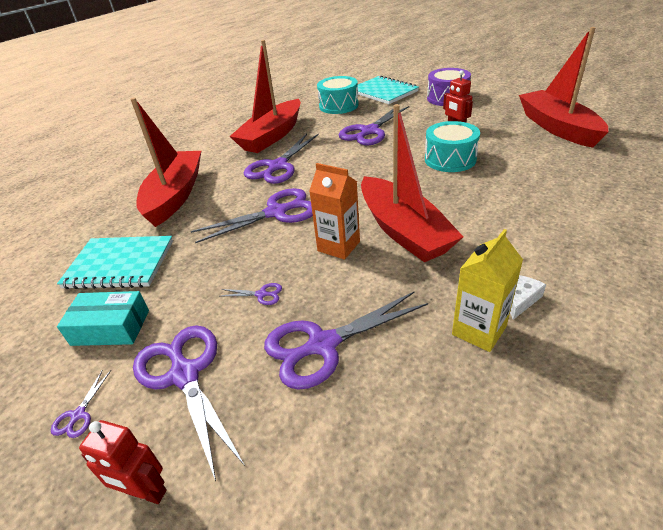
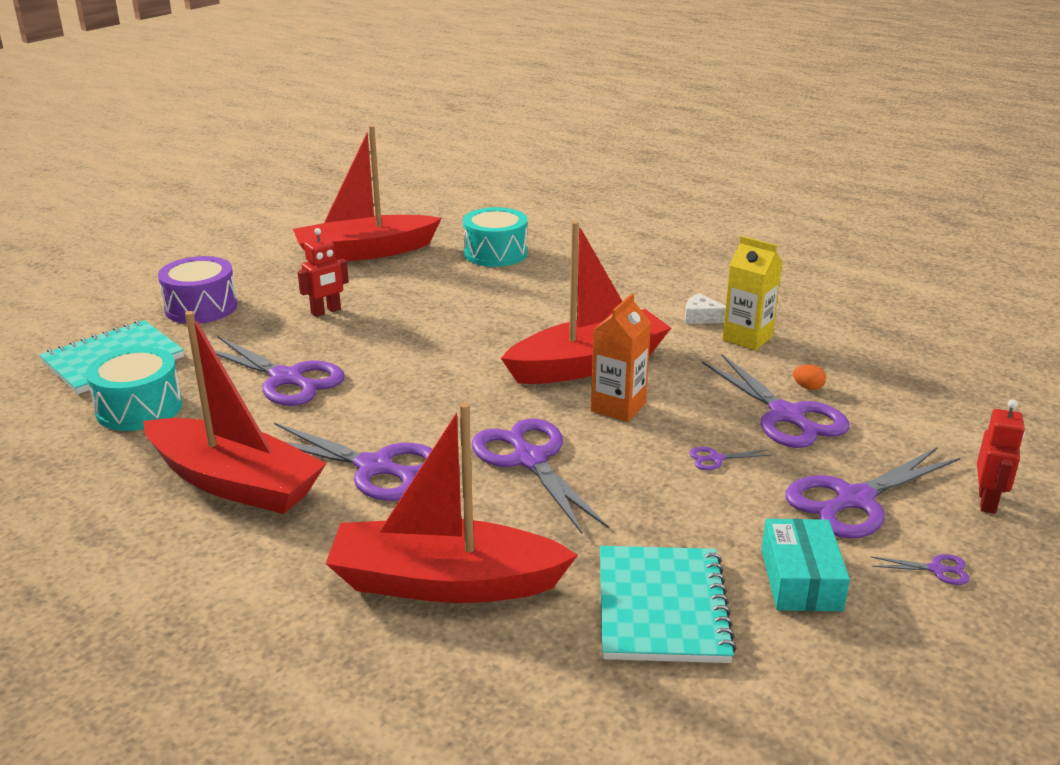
camera: 95 degrees left, 10 degrees down
purple scissors [221,283,282,305] -> purple scissors turned 105 degrees counterclockwise [689,447,772,470]
turquoise drum [425,121,480,172] -> turquoise drum moved to [463,207,528,267]
none -> orange egg [793,365,826,390]

